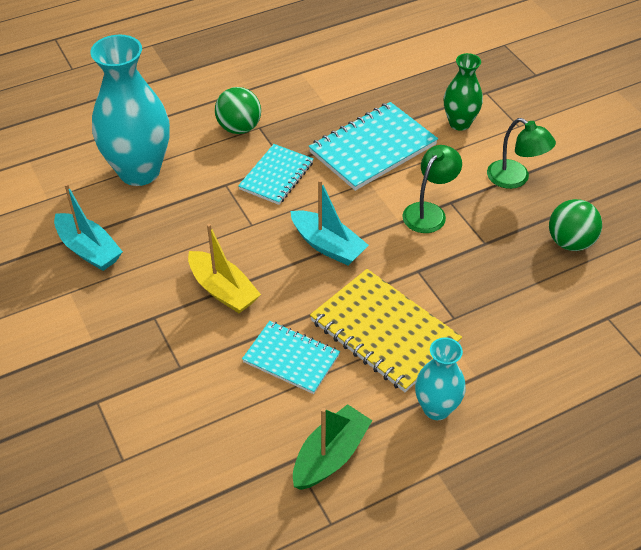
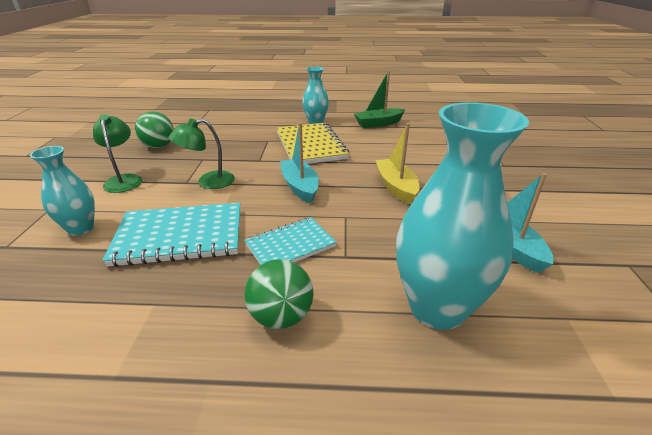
camera: 150 degrees left, 15 degrees down
turquoise notebook [242,321,340,394] -> none
green vase [444,53,483,131] -> turquoise vase [30,146,95,236]

